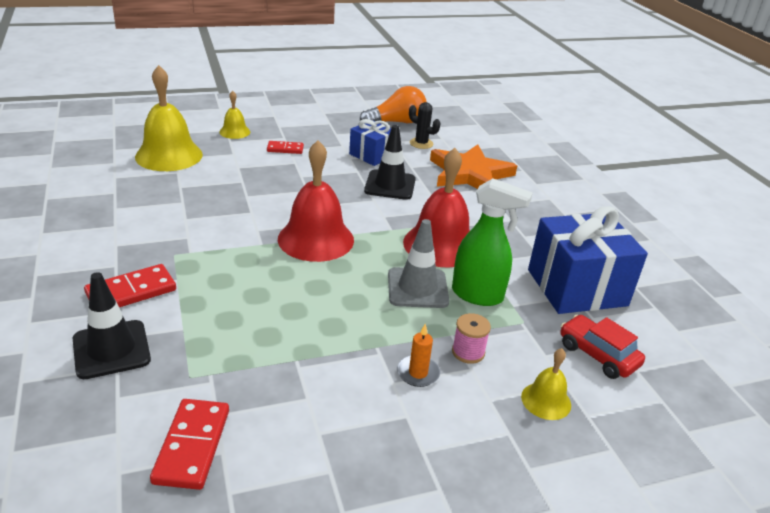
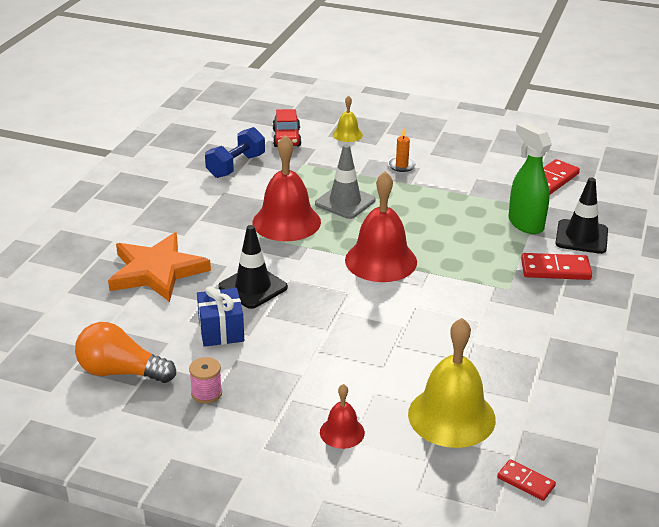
camera: 140 degrees left, 0 degrees up
yellow bell [219,91,250,139] -> red bell [320,384,365,449]
red domino [267,141,304,154] -> red domino moved to [497,459,556,501]
black cactus [409,102,440,149] -> none
green spray bottle [452,178,533,306] -> green spray bottle moved to [508,122,552,234]
pink spool [452,313,491,364] -> pink spool moved to [189,357,222,404]
blue gift [528,206,648,314] -> blue dumbbell [205,127,265,178]

